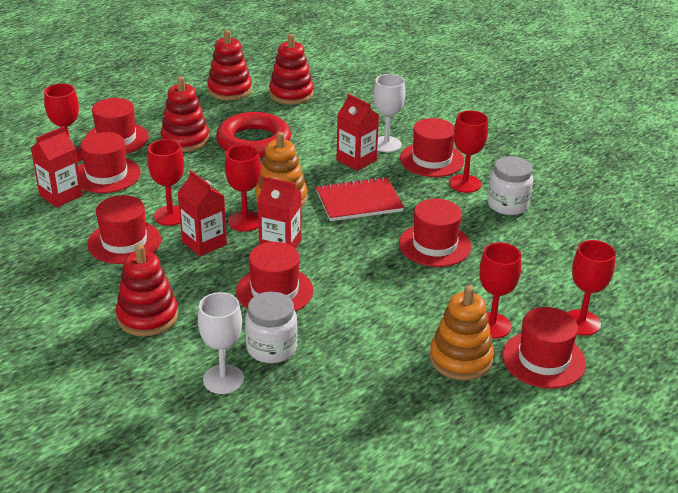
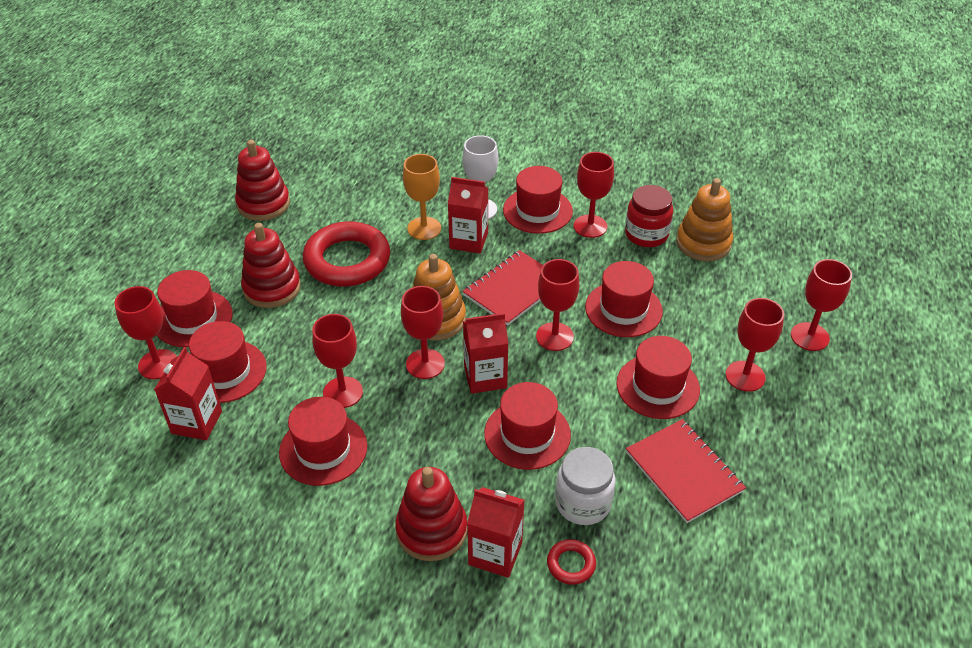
camera: 30 degrees left, 10 degrees up
red carton [178,170,227,256] -> red carton moved to [467,487,525,578]
white goblet [198,292,244,394] -> red ring [547,539,596,585]
red stacking toy [269,34,314,105] -> none
orange stacking toy [429,285,494,380] -> orange stacking toy moved to [676,178,733,261]
white jar [487,156,533,215] -> red jar [625,185,673,247]
red hat [502,307,586,389] -> red hat moved to [616,336,700,419]
none -> orange goblet [403,154,441,240]
none -> red goblet [536,259,579,351]
none -> red notebook [626,419,746,523]

